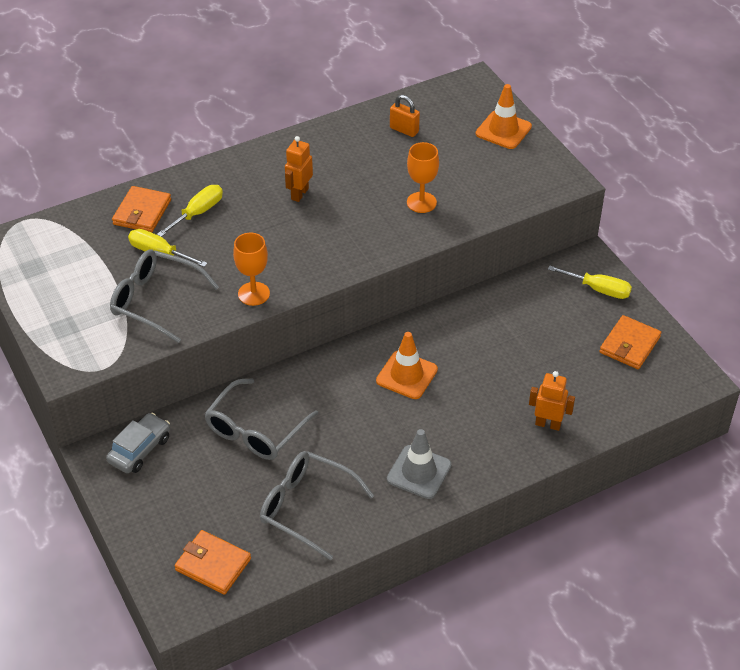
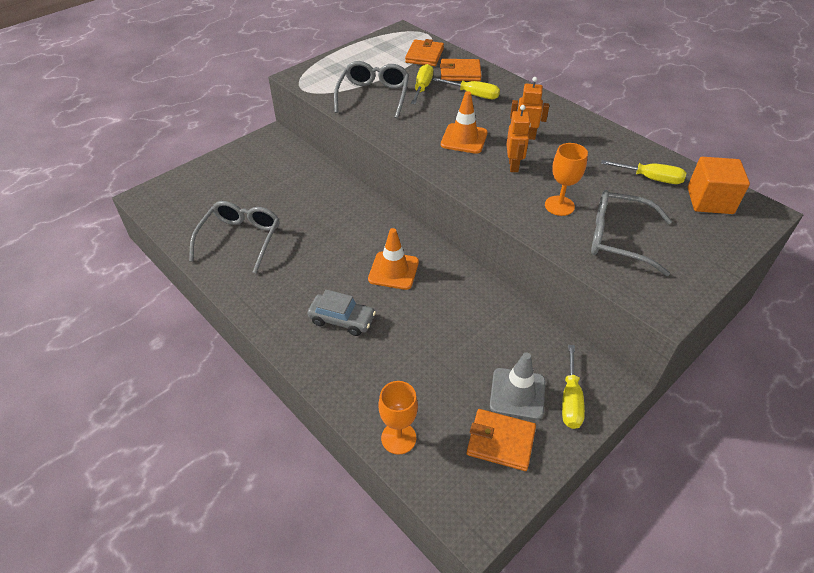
camera: 75 degrees right, 0 degrees up
grey car [106,413,170,473] -> grey car moved to [308,289,376,336]
orange wallet [174,530,251,595] -> orange wallet moved to [405,39,444,66]
grey glasses [204,379,319,460] -> grey glasses moved to [591,190,672,276]
orange goblet [233,233,270,306] -> orange goblet moved to [378,381,418,455]
grey traffic cone [387,429,451,499] -> grey traffic cone moved to [490,352,545,420]
orange padlock [390,95,420,137] -> yellow screwdriver [601,160,686,184]
orange traffic cone [476,84,532,149] -> orange traffic cone moved to [441,91,488,154]
orange robot [529,371,575,431] -> orange robot moved to [506,105,531,172]
none -> orange cube [687,157,750,214]

